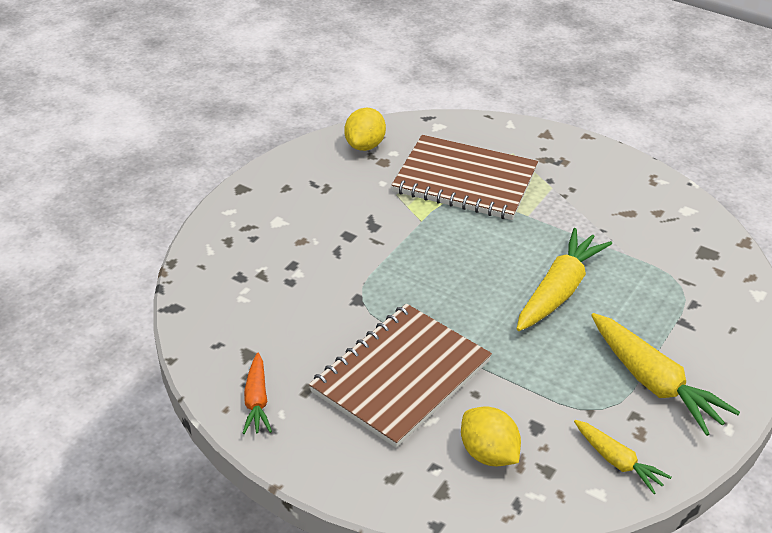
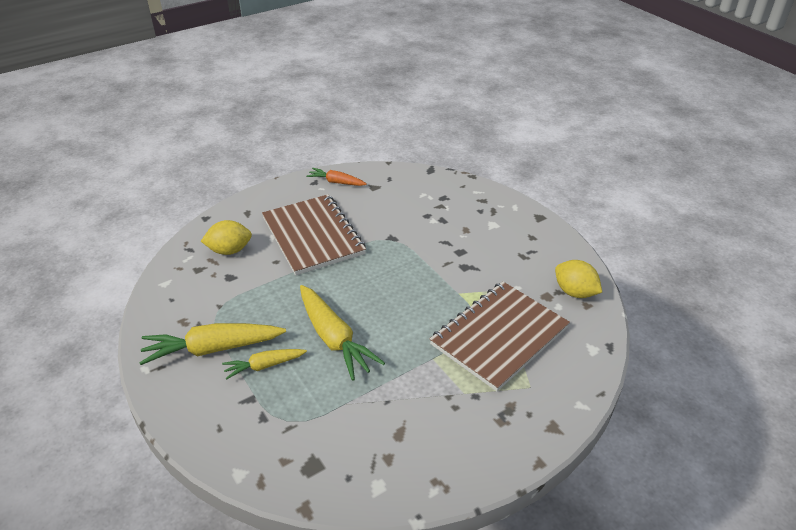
camera: 115 degrees right, 0 degrees up
yellow carrot [574,420,672,494] -> yellow carrot moved to [222,349,307,380]

